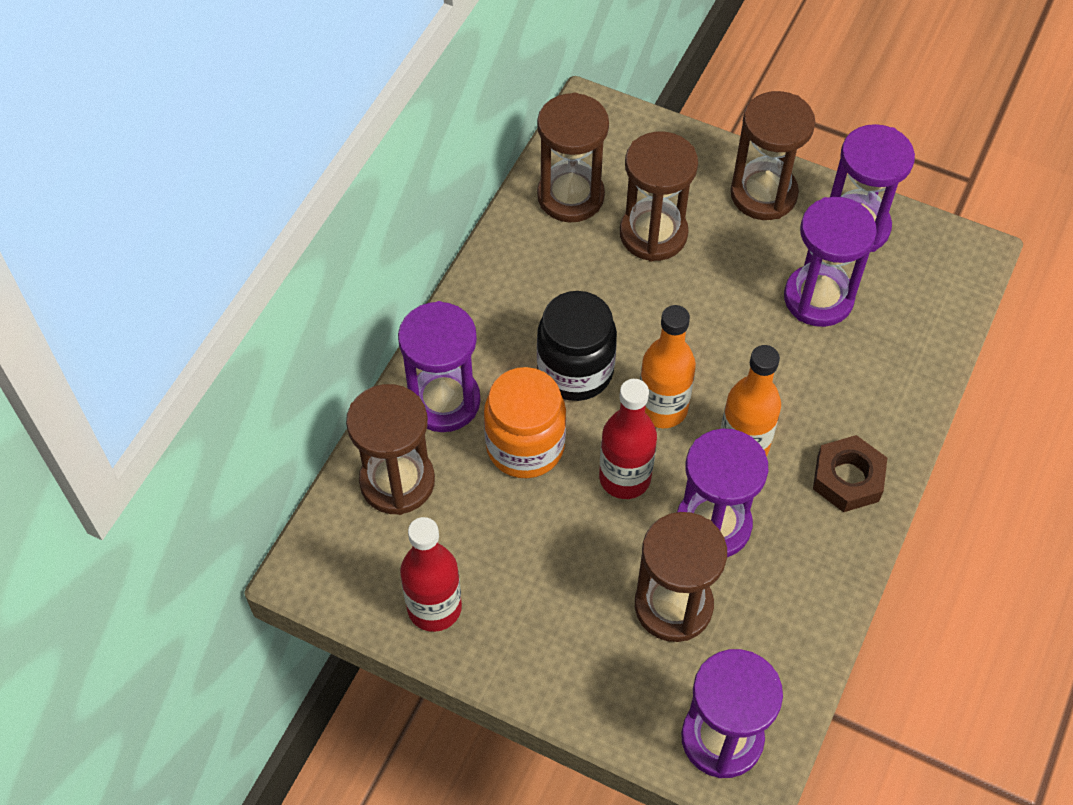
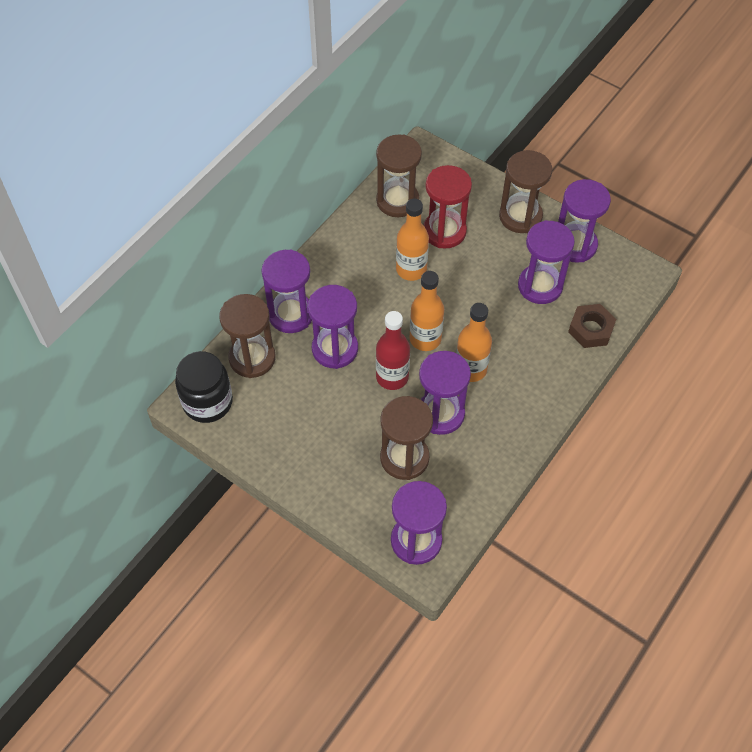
camera: 10 degrees right, 0 degrees up
red bottle [400,517,462,632] -> none
orange jar [484,367,566,478] -> purple hourglass [308,285,358,369]
black jar [537,291,617,401] -> black jar moved to [175,351,233,423]
brown hourglass [620,132,698,261] -> red hourglass [423,165,472,249]
brown nut [813,435,887,512] -> brown nut moved to [568,304,616,348]
none -> orange bottle [396,199,429,281]

